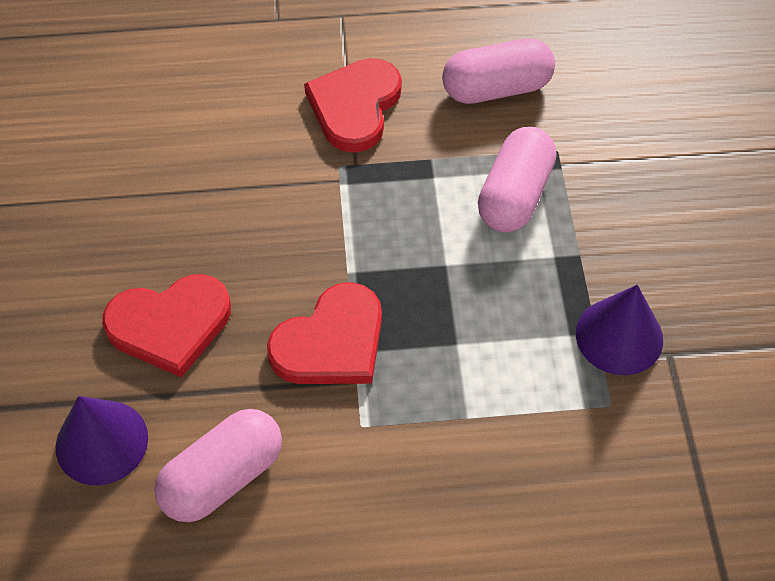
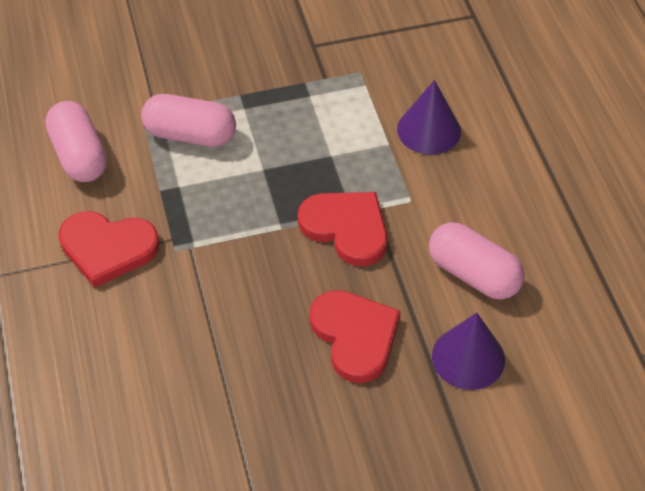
camera: 100 degrees left, 5 degrees down
purple cone [576,285,663,375] -> purple cone moved to [397,80,461,155]

